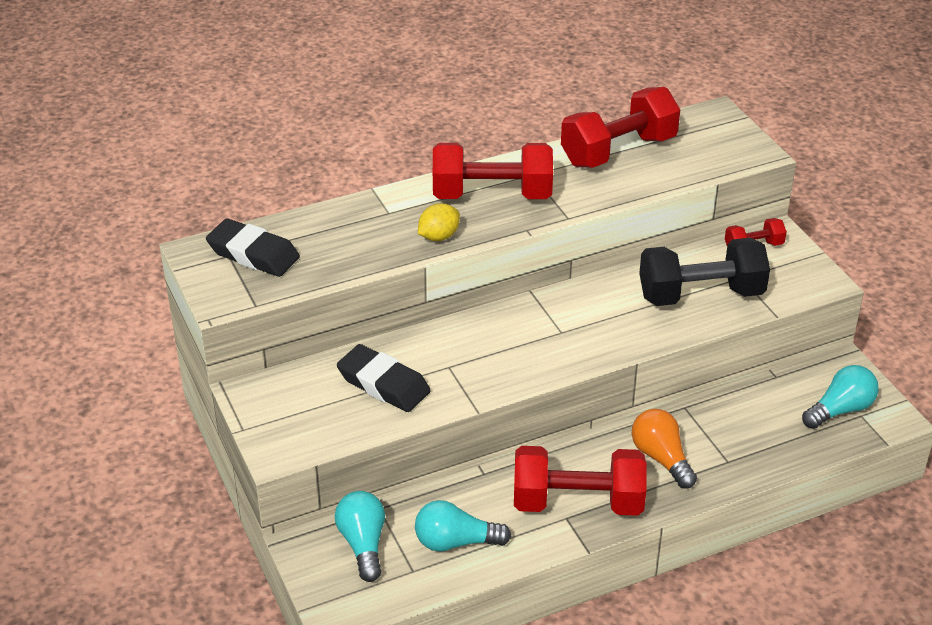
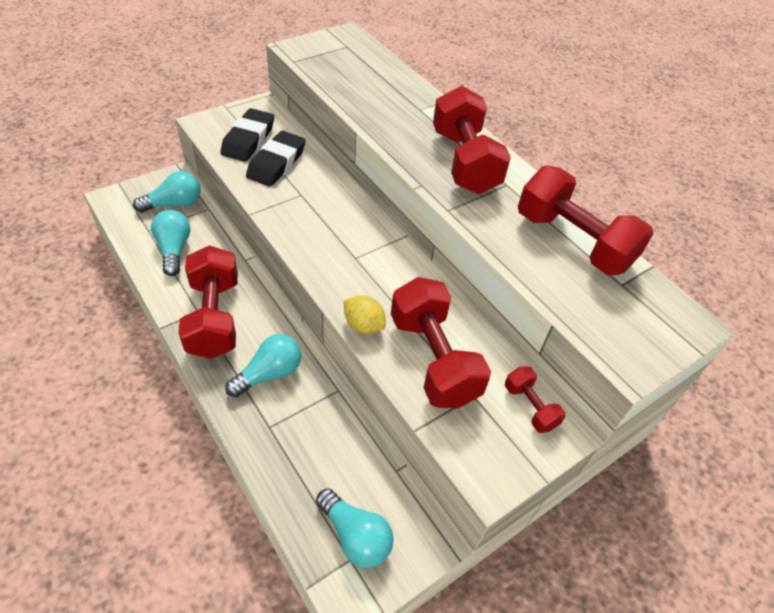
camera: 75 degrees right, 10 degrees up
black eraser [206,218,300,277] -> black eraser moved to [220,108,274,162]
yellow lemon [418,203,460,241] -> yellow lemon moved to [344,295,386,334]
orange light bulb [632,409,697,488] -> turquoise light bulb [225,334,301,397]
black dumbbell [639,238,770,306] -> red dumbbell [391,277,491,408]

